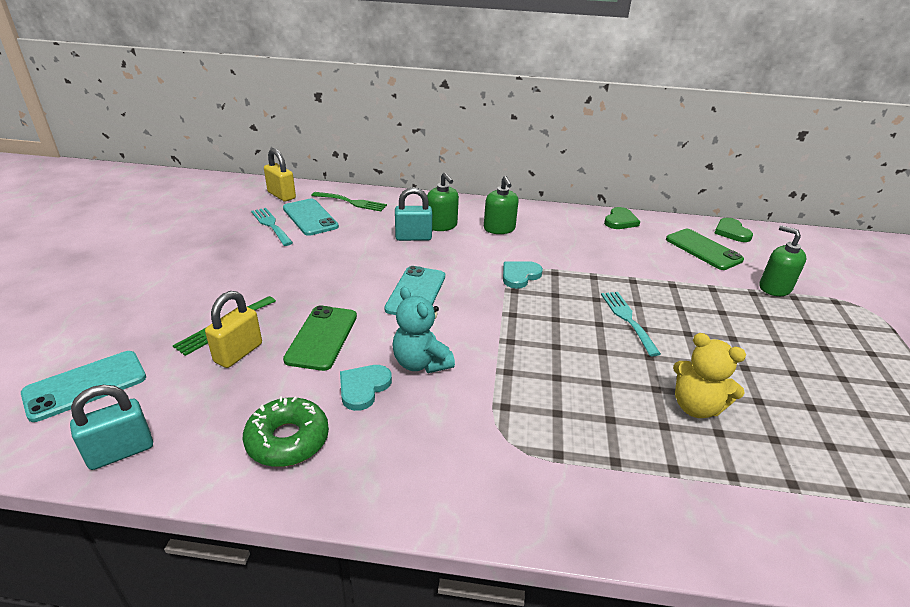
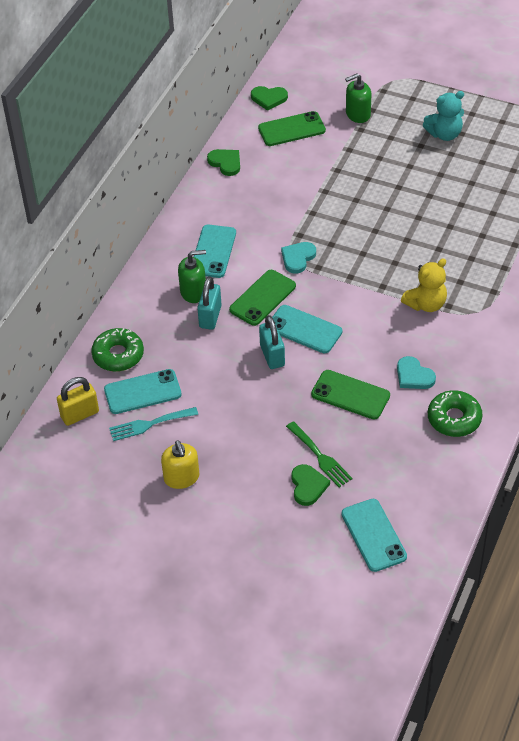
camera: 70 degrees left, 15 degrees up
turquoise padlock [70,385,153,470] -> turquoise padlock moved to [259,315,285,369]
yellow padlock [205,291,262,368] -> none
green fork [311,192,387,211] -> green donut [91,328,144,372]
turquoise teddy bear [393,287,455,373] -> turquoise teddy bear moved to [423,91,464,141]
green soap dispenser [484,176,519,234] -> turquoise phone [194,225,236,278]
turquoise heart [503,261,543,289] -> turquoise heart turned 60 degrees clockwise [281,242,316,274]
turquoise fork [601,292,661,356] -> none
yellow teddy bear [673,333,746,418] -> yellow teddy bear moved to [401,258,447,312]
none -> yellow soap dispenser [161,440,199,489]
none -> green phone [229,270,296,326]
none -> green heart [291,464,330,506]

